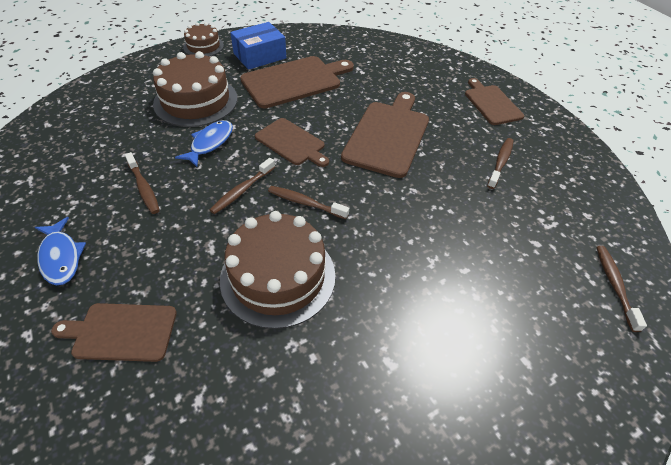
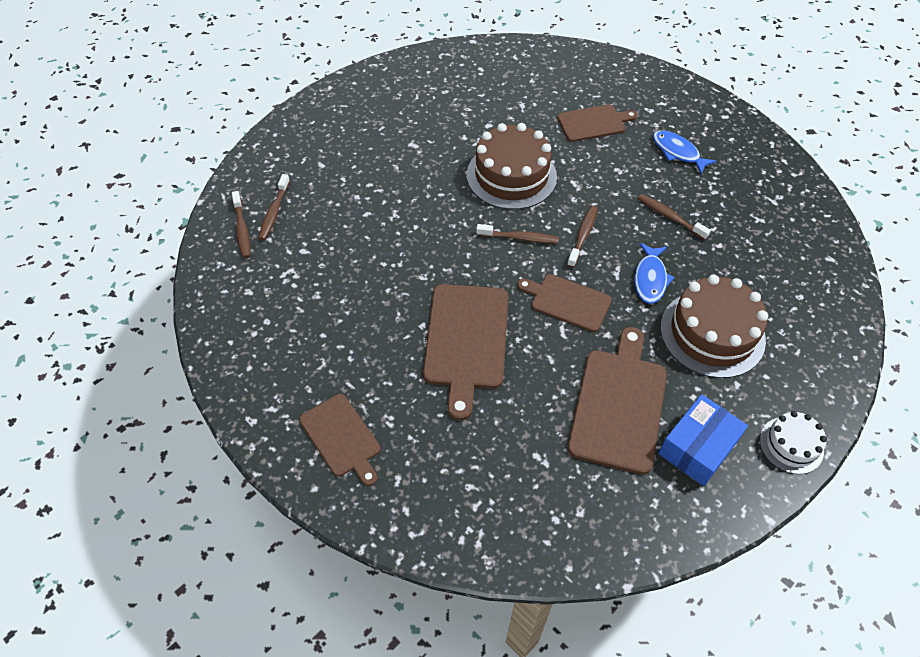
camera: 165 degrees right, 5 degrees up
brown cake [183,22,224,56] -> white cake [760,411,827,474]
brown cutting board [240,56,354,108] -> brown cutting board turned 150 degrees clockwise [568,327,667,475]
brown toothbrush [487,138,513,189] -> brown toothbrush moved to [258,174,290,240]

